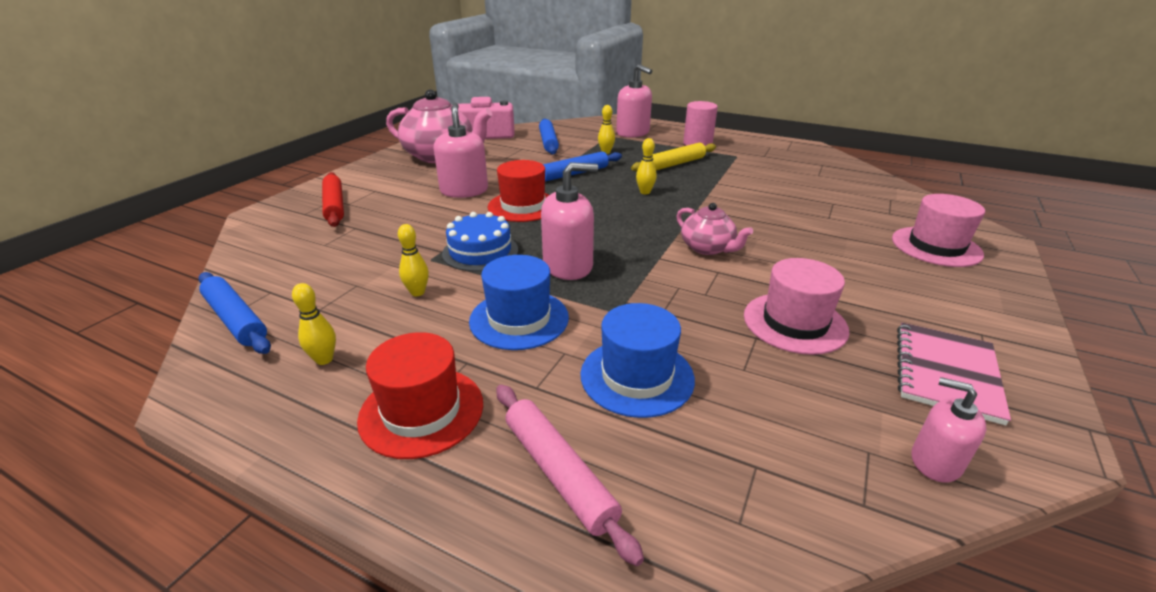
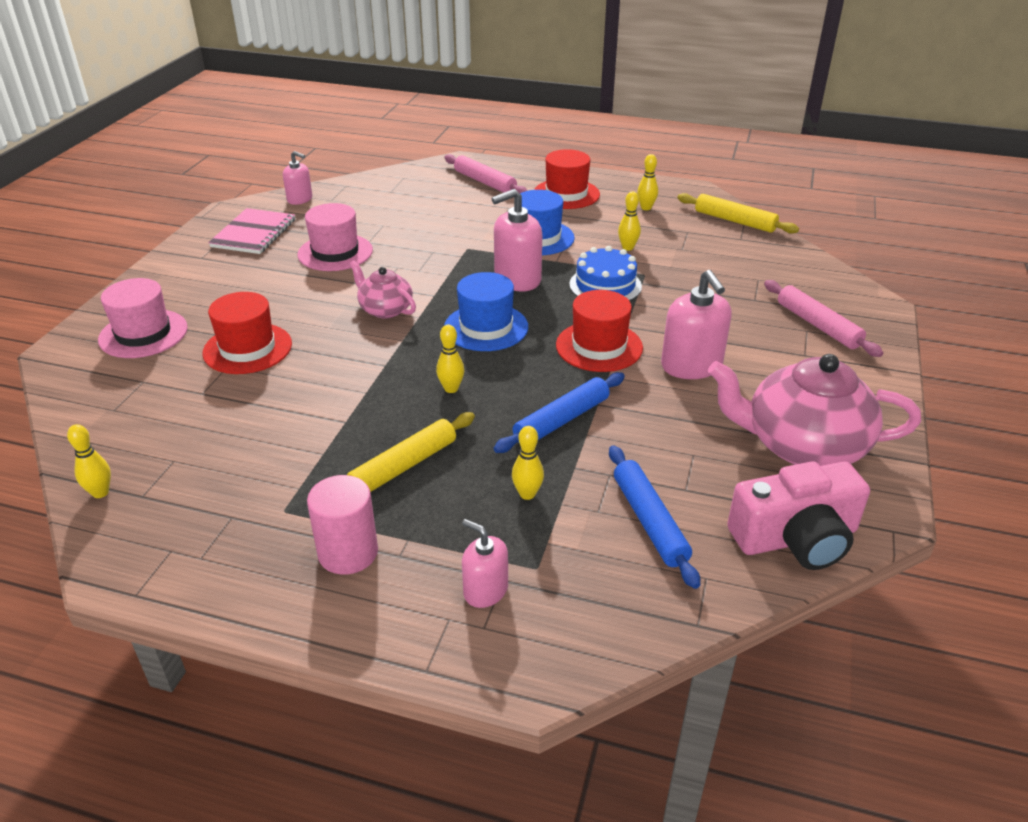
camera: 170 degrees right, 5 degrees up
blue rolling pin [198,272,271,354] -> yellow rolling pin [677,193,799,234]
red rolling pin [322,172,344,227] -> pink rolling pin [764,280,883,357]
blue hat [580,303,695,418] -> blue hat moved to [444,272,528,351]
pink soap dispenser [616,64,652,138] -> pink soap dispenser [462,519,508,608], size x0.60
none -> yellow bowling pin [67,424,111,498]
none -> red hat [203,292,292,374]

